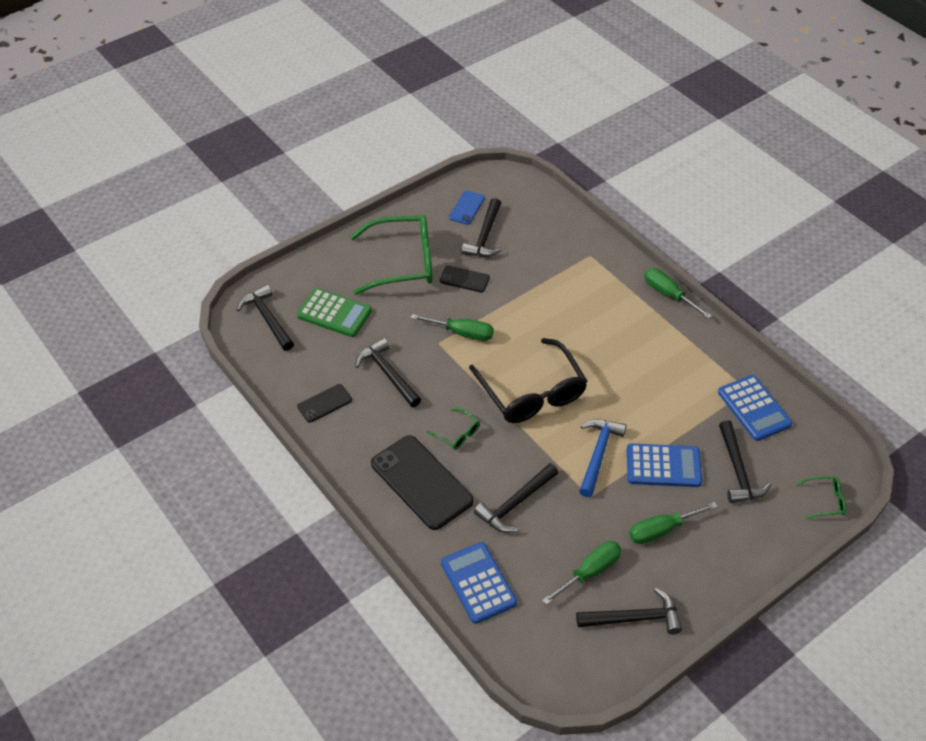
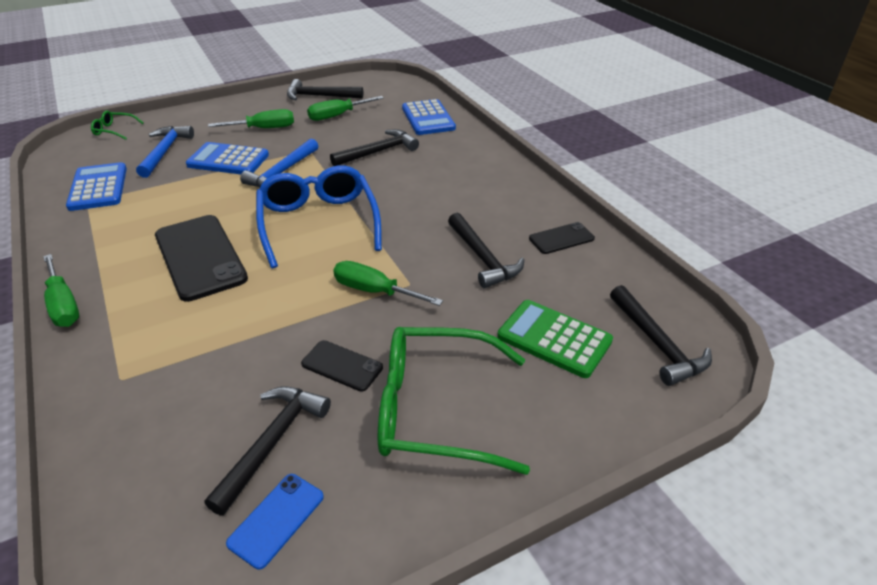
camera: 170 degrees left, 10 degrees down
black phone [371,435,474,530] -> black phone moved to [155,215,248,302]
green glasses [427,408,480,450] -> none
black glasses [469,338,588,423] -> blue glasses [256,165,382,268]
black hammer [719,420,771,503] -> blue hammer [136,126,194,178]

